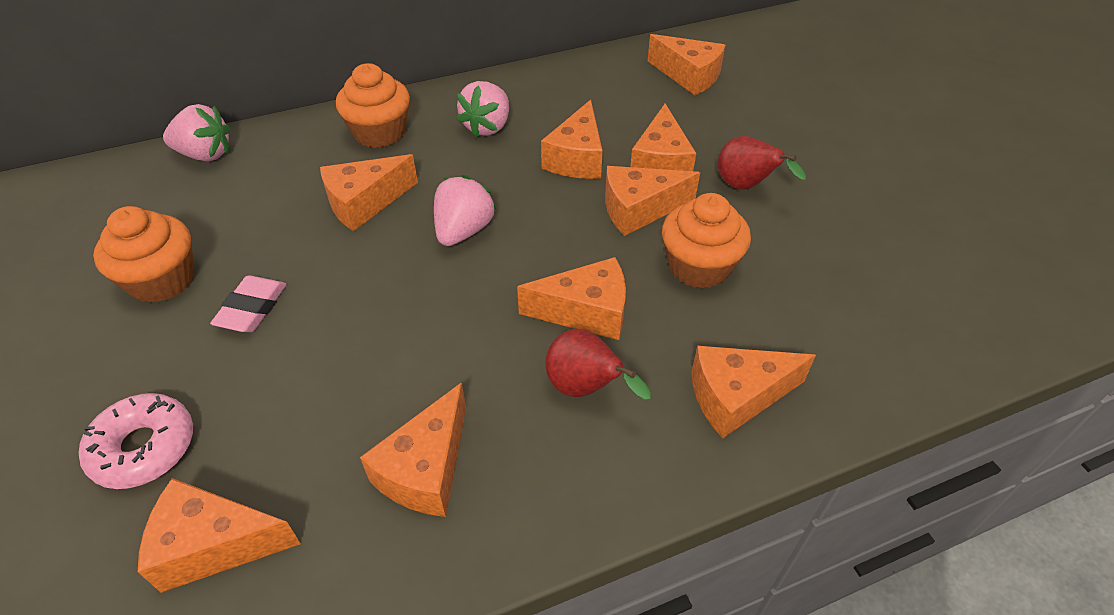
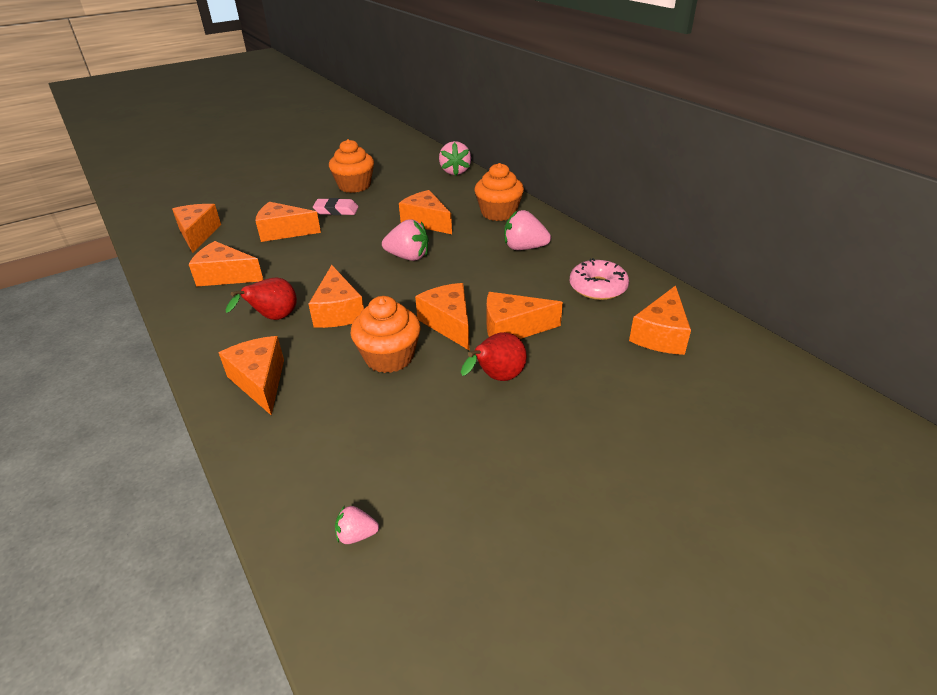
camera: 80 degrees right, 10 degrees down
pink donut [79,393,193,489] -> pink donut moved to [569,258,629,300]
orange cheese [541,100,603,179] -> orange cheese moved to [255,202,321,242]
none -> pink strawberry [335,506,379,544]

